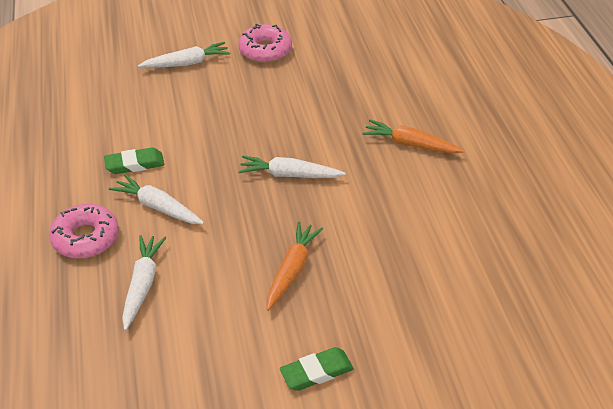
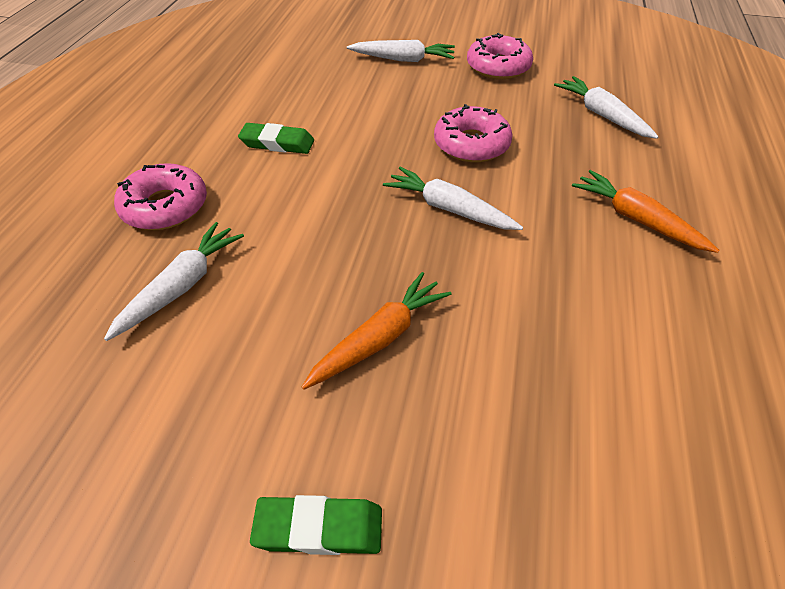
camera: 25 degrees right, 5 degrees up
white carrot [109,174,204,224] -> white carrot moved to [554,76,659,139]
none -> pink donut [434,104,513,162]

